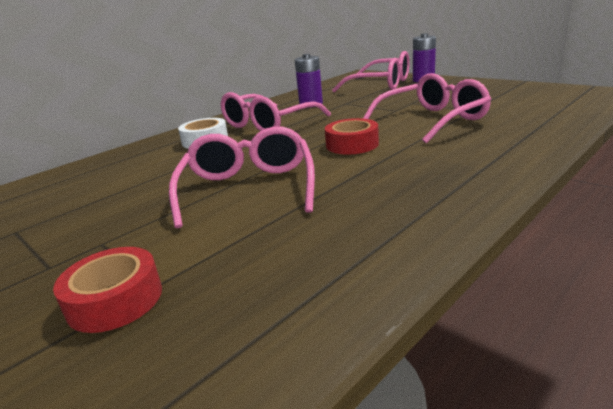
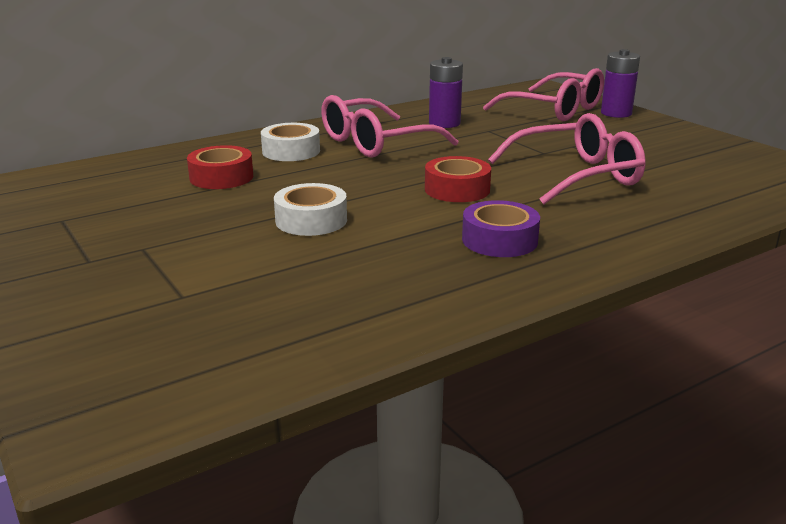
camera: 10 degrees right, 0 degrees up
red tape [53,247,162,333] -> red tape moved to [187,145,253,189]
pink glasses [169,126,315,228] -> white tape [274,183,347,236]
none -> purple tape [462,200,540,257]

